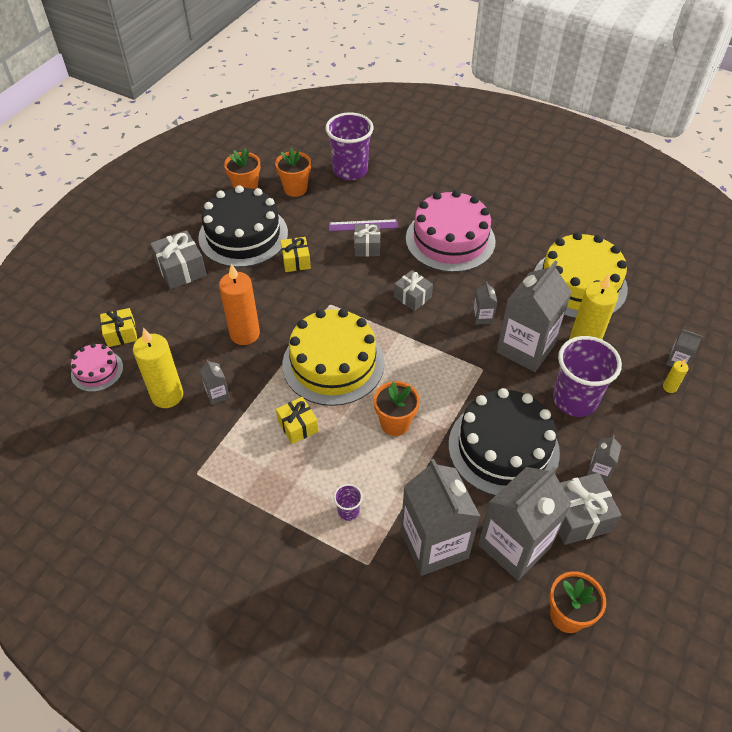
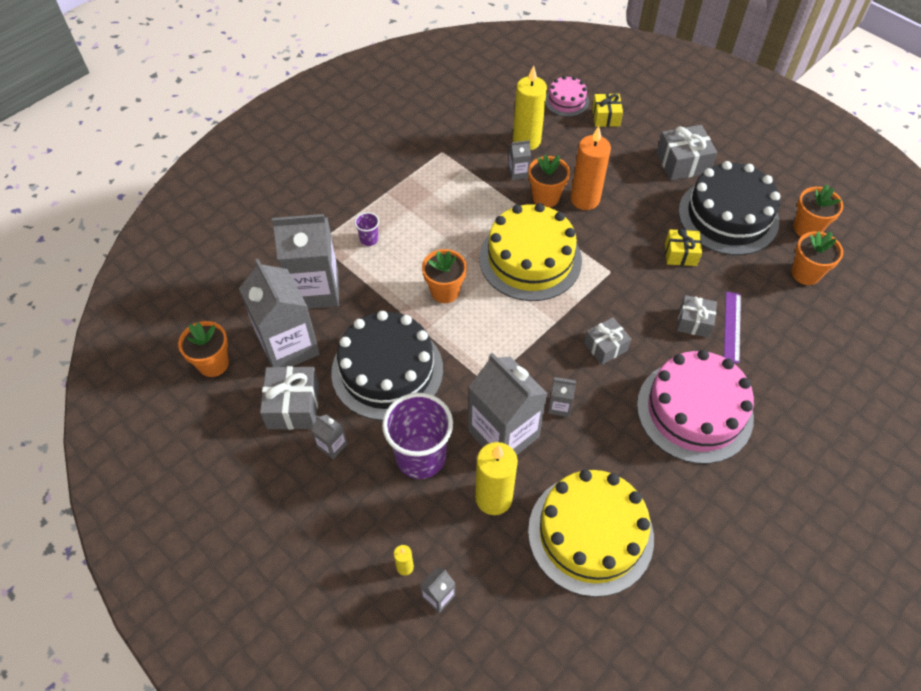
camera: 105 degrees right, 5 degrees up
yellow gift [276,397,319,444] -> none
purple cup [325,112,374,180] -> none
none -> orange flower pot [529,154,570,208]

